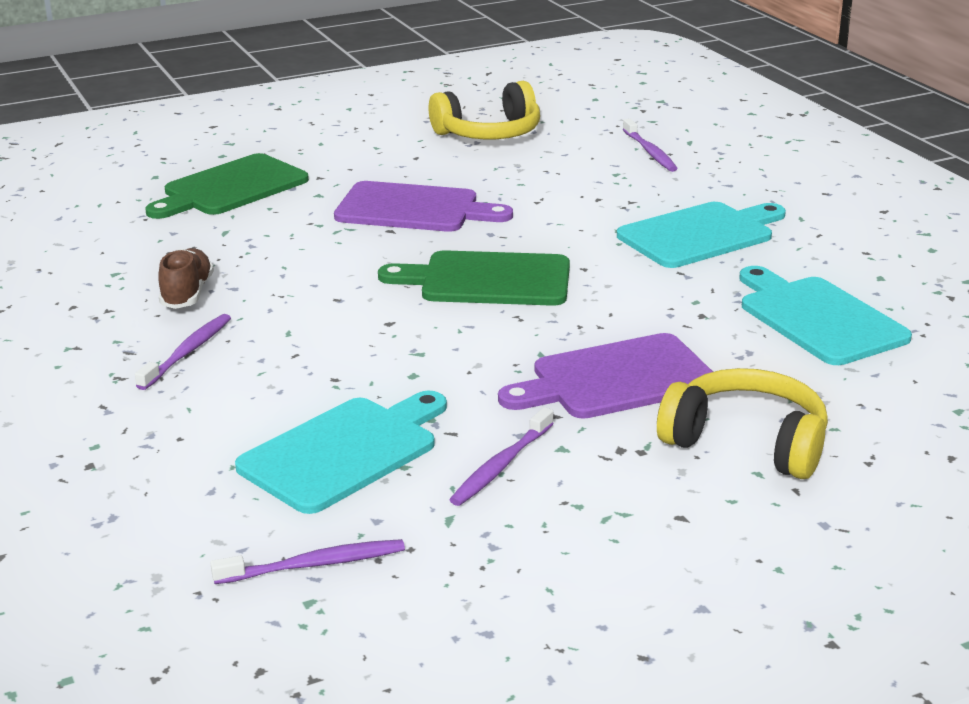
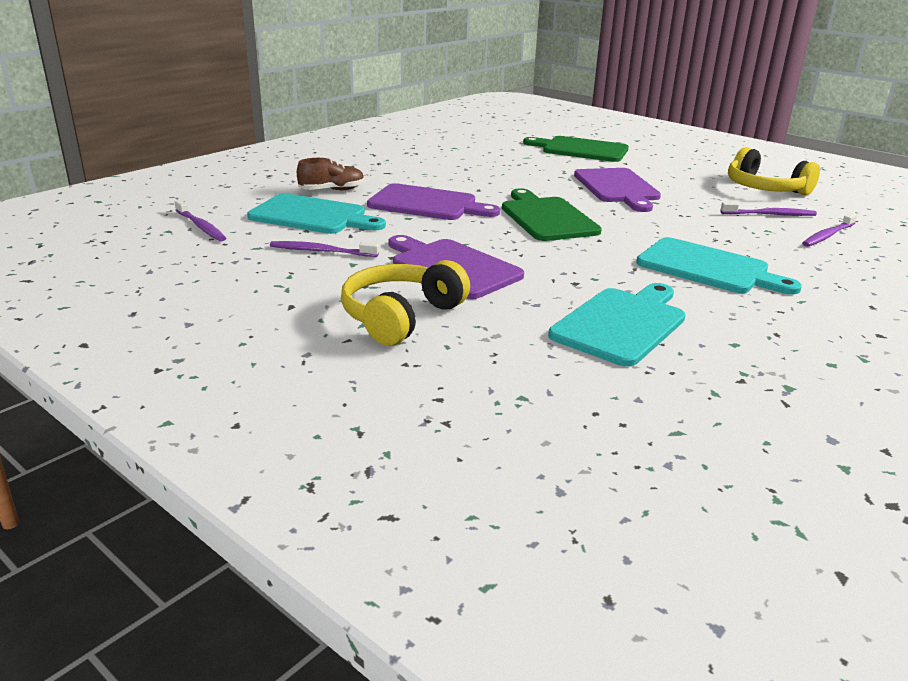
camera: 65 degrees right, 0 degrees up
purple toothbrush [135,314,231,390] -> purple toothbrush moved to [720,202,817,216]
brown shoe [158,248,214,309] -> brown shoe moved to [297,158,365,190]
yellow headphones [657,368,828,479] -> yellow headphones turned 150 degrees counterclockwise [341,260,470,346]
none -> purple cutting board [367,183,500,220]

